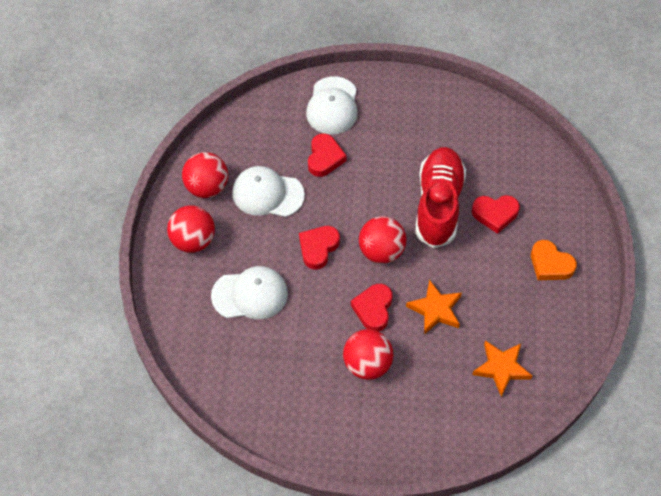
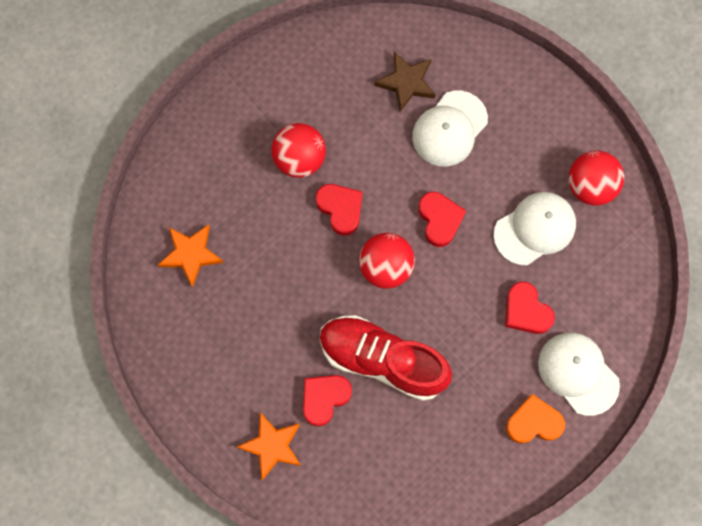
camera: 135 degrees right, 15 degrees up
red ball [167,205,215,253] -> none
orange star [406,279,462,335] -> orange star moved to [237,412,301,480]
red shoe [415,147,466,248] -> red shoe turned 150 degrees clockwise [320,315,452,401]
orange heart [531,240,577,280] -> orange heart moved to [506,394,565,443]
none -> brown star [374,51,436,112]

